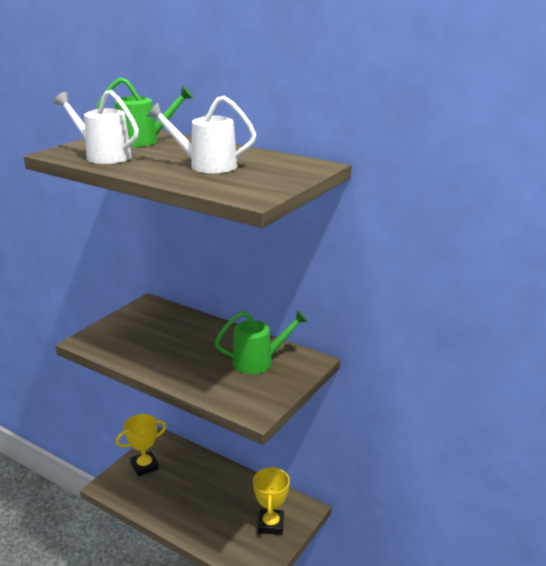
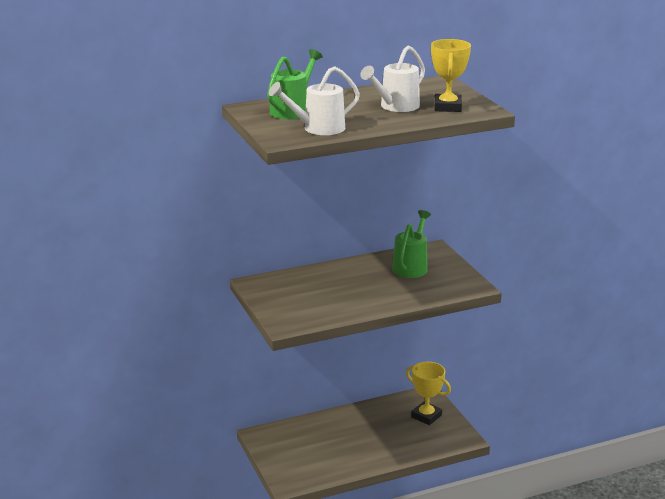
camera: 55 degrees left, 0 degrees up
yellow trophy [116,414,166,477] -> yellow trophy moved to [431,39,471,112]

